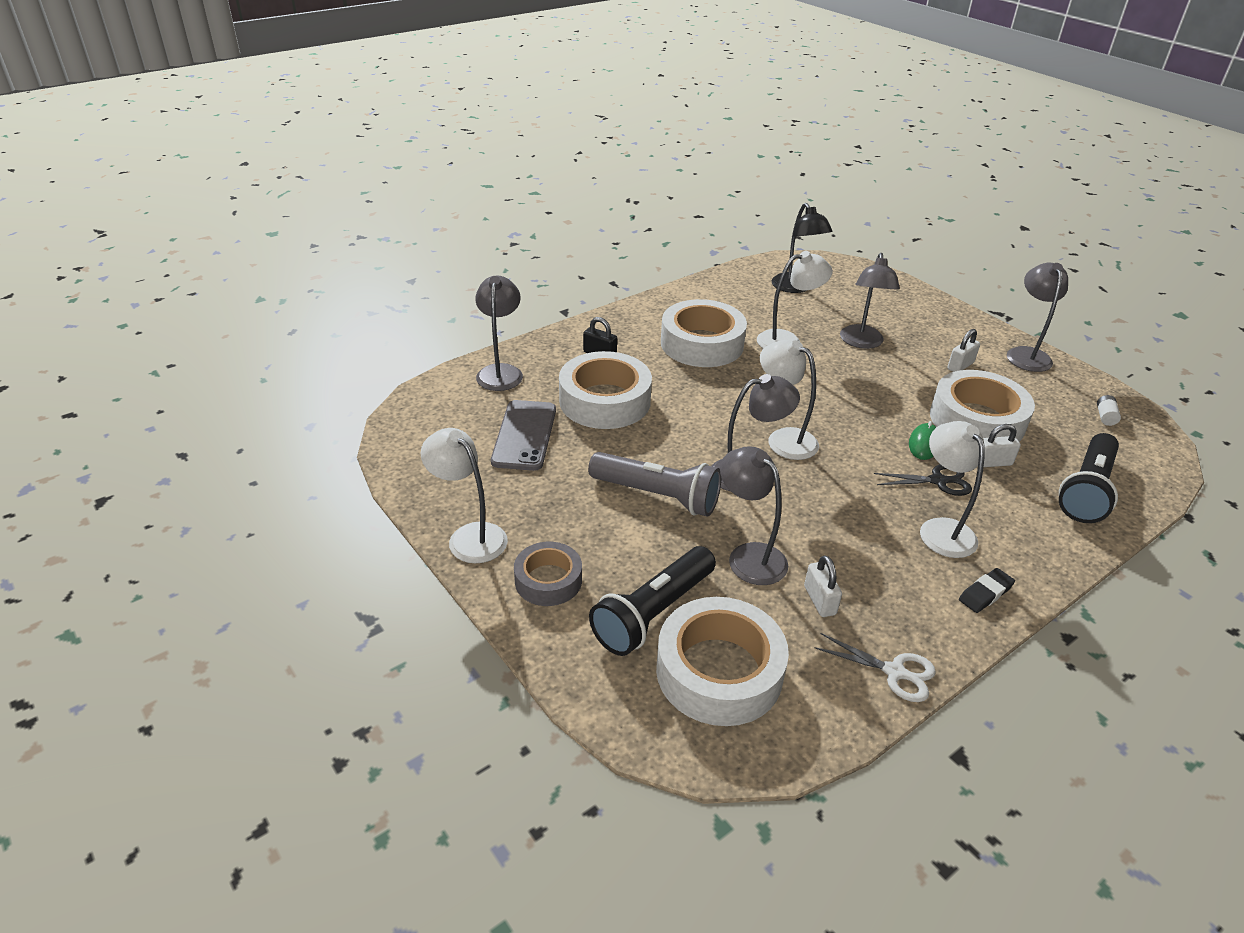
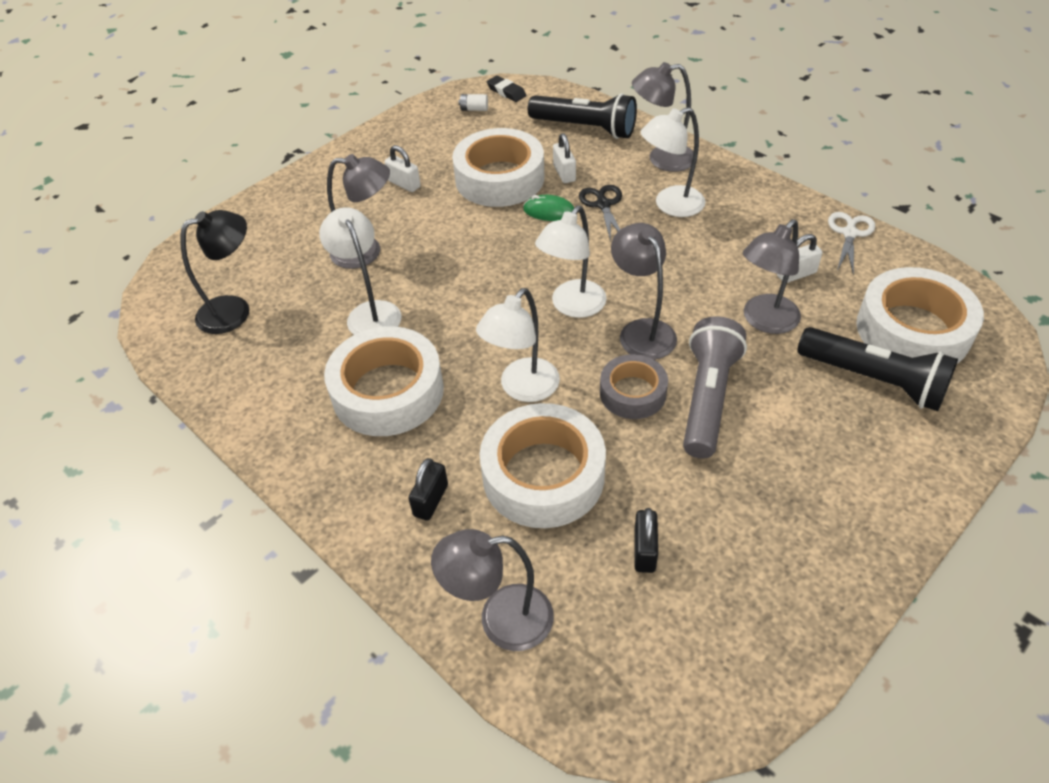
camera: 95 degrees left, 10 degrees up
white lamp [421,428,508,563] -> white lamp moved to [476,288,560,402]
grey phone [491,400,556,471] -> black padlock [634,508,658,573]
grey tape [514,542,582,606] -> grey tape moved to [600,354,668,419]
black eraser [959,568,1015,613] -> black eraser moved to [487,75,526,102]
grey lamp [1007,263,1068,372] -> grey lamp moved to [632,62,694,172]

